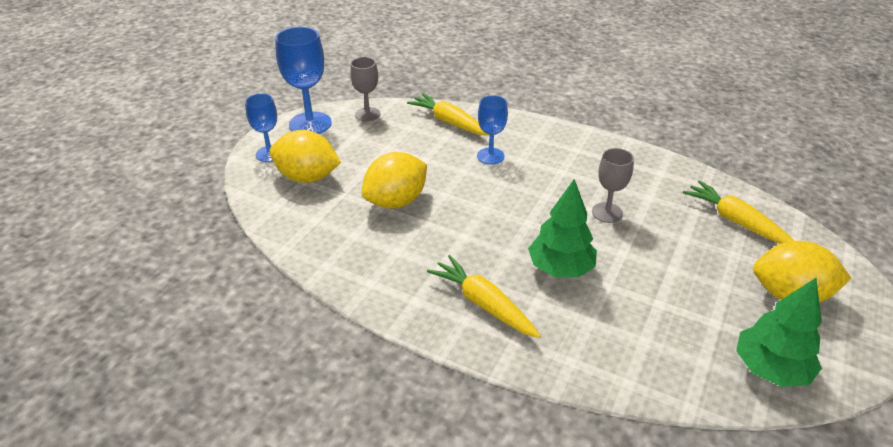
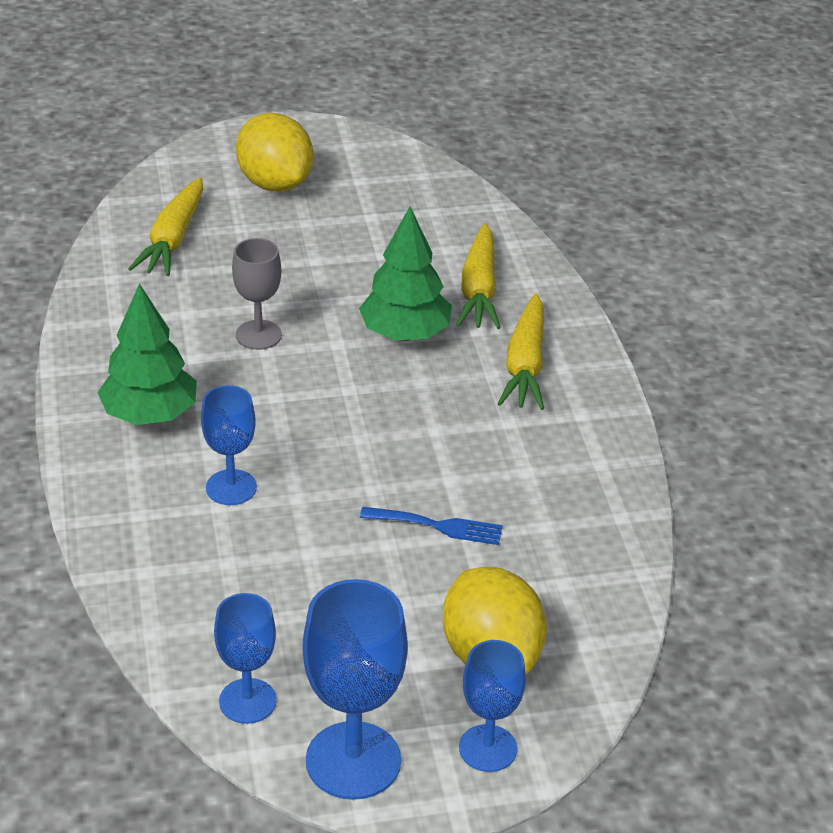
camera: 130 degrees left, 0 degrees up
grey goblet [350,57,381,122] -> blue goblet [214,593,277,724]
yellow lemon [362,152,427,209] -> blue fork [360,507,503,545]
yellow carrot [407,93,490,136] -> yellow carrot moved to [456,223,501,329]
green tree [736,278,822,387] -> green tree moved to [98,284,197,425]

